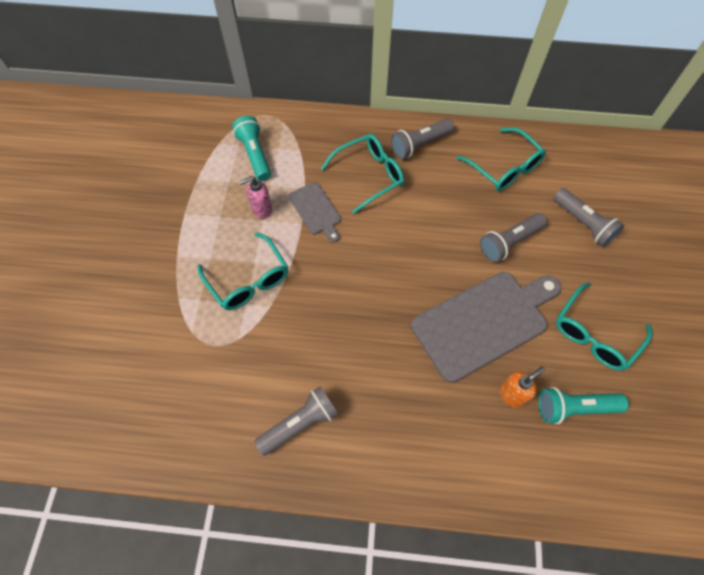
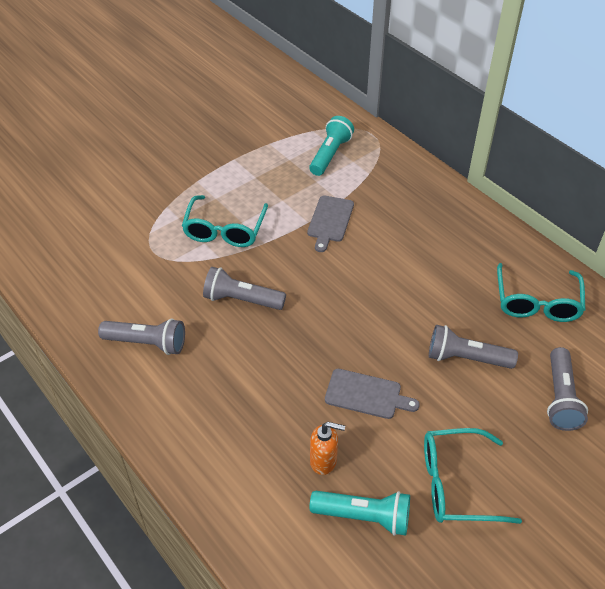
camera: 45 degrees right, 15 degrees down
pink soap dispenser [239,176,272,218] -> none
turquoise glasses [321,134,404,214] -> none
grey flashlight [391,119,454,159] -> grey flashlight moved to [203,267,286,310]
grey cutting board [411,272,561,383] -> grey cutting board [325,369,420,419], size x0.51
turquoise flashlight [538,387,629,424] -> turquoise flashlight turned 150 degrees clockwise [310,491,410,536]

